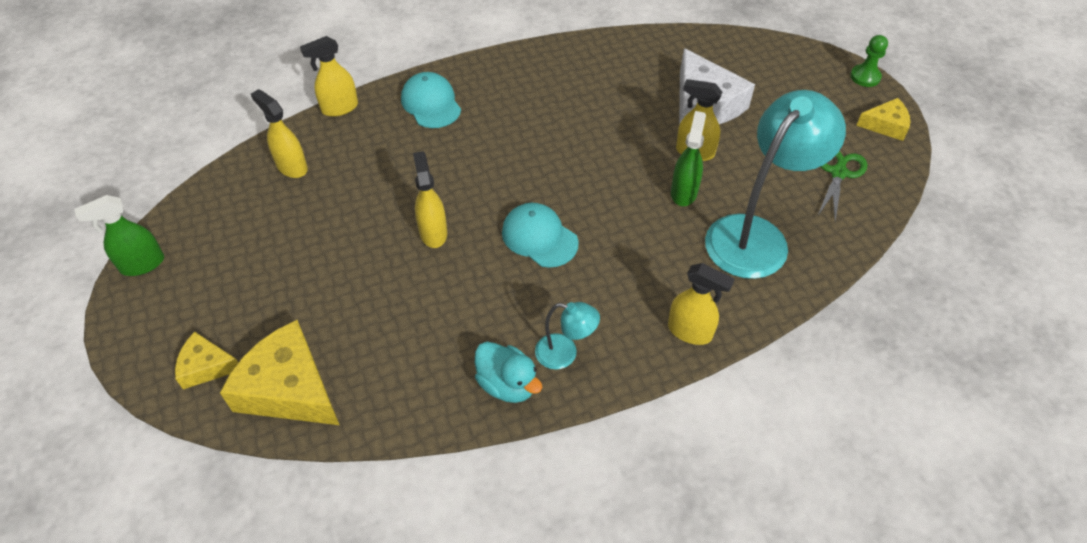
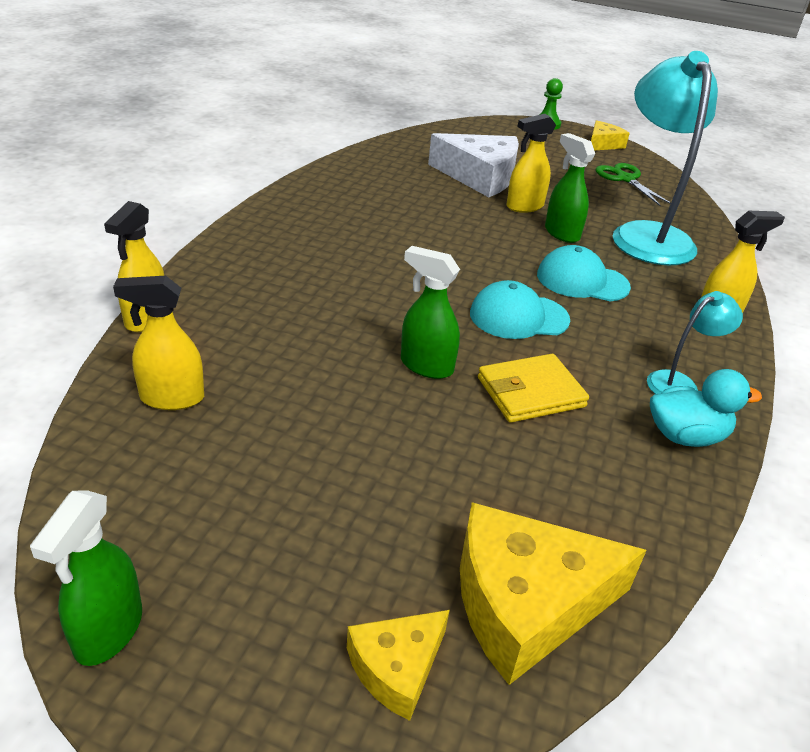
camera: 50 degrees left, 15 degrees down
turquoise cap [401,72,461,128] -> turquoise cap moved to [537,245,631,301]
yellow spray bottle [413,151,447,248] -> green spray bottle [401,246,460,379]
none -> yellow wallet [478,354,589,423]

